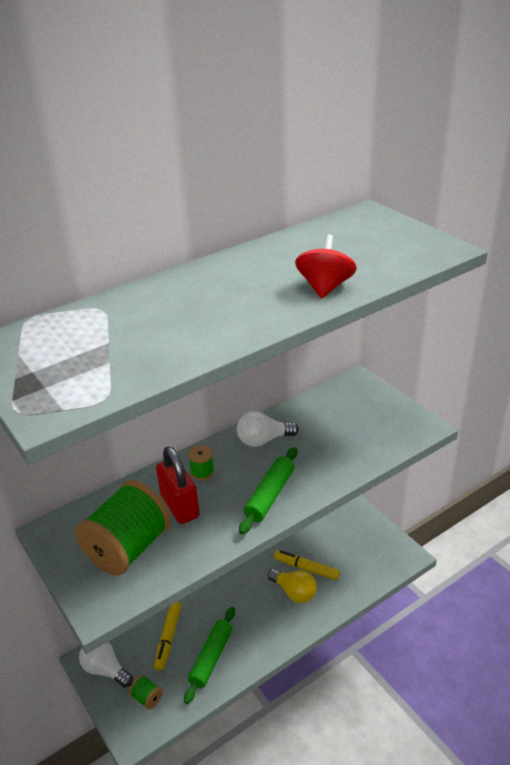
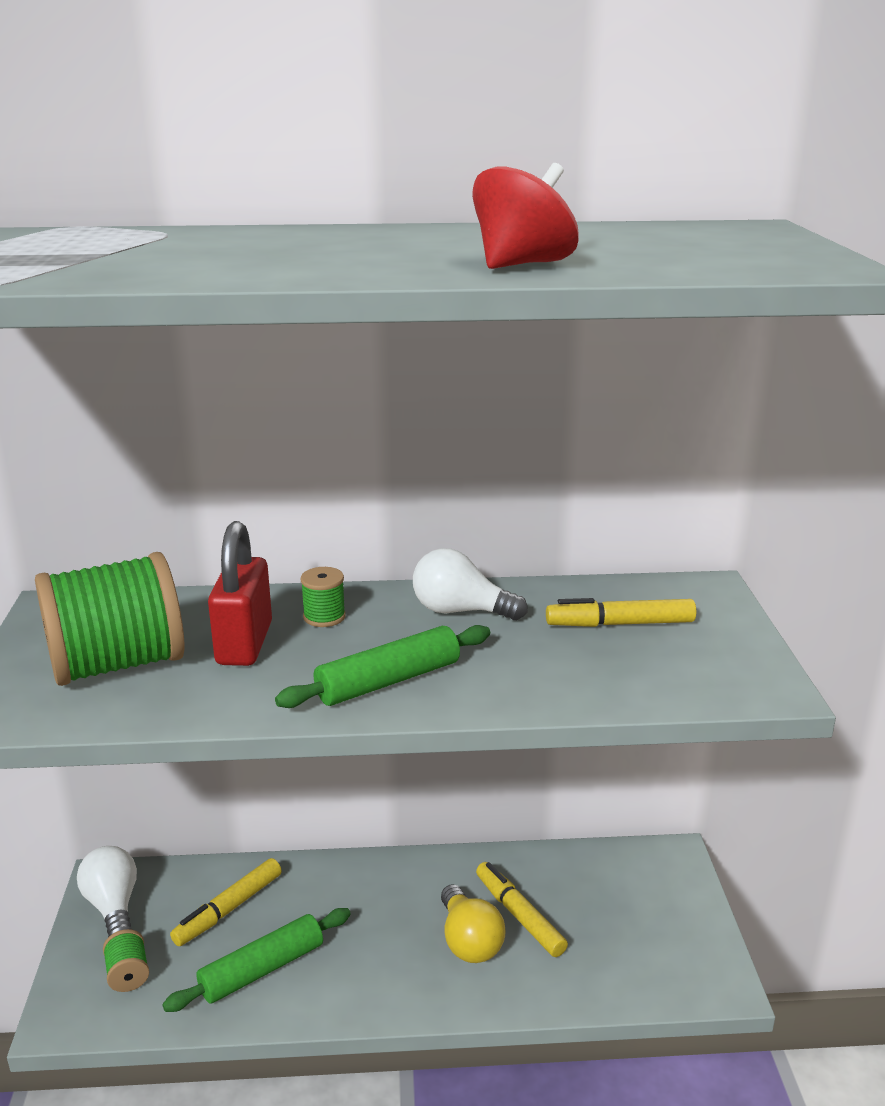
camera: 30 degrees right, 10 degrees down
none -> yellow marker [546,598,697,627]

